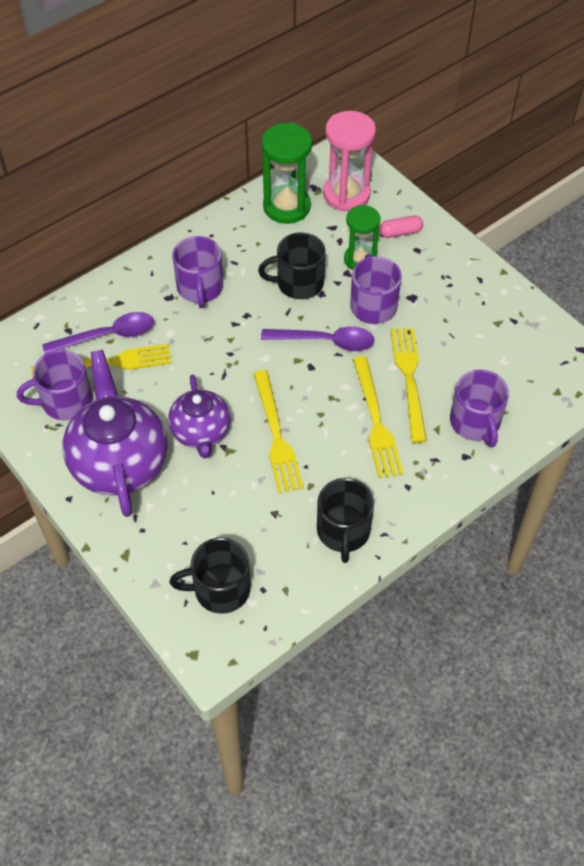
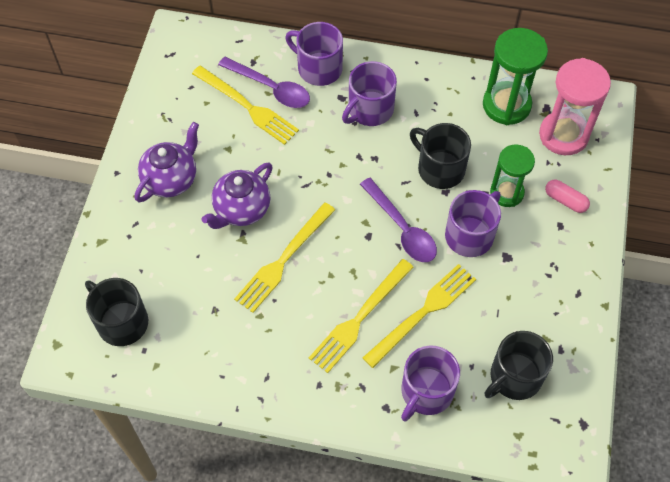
camera: 50 degrees right, 5 degrees up
purple mug [17,350,93,420] -> purple mug moved to [285,22,343,86]
purple teapot [62,350,168,517] -> purple teapot [135,122,199,202], size x0.62
black mug [317,478,374,563] -> black mug moved to [484,331,553,400]

